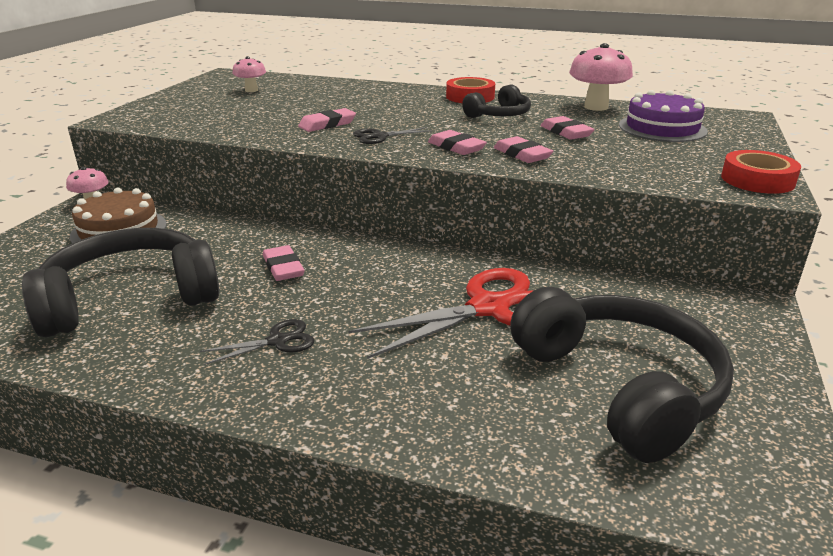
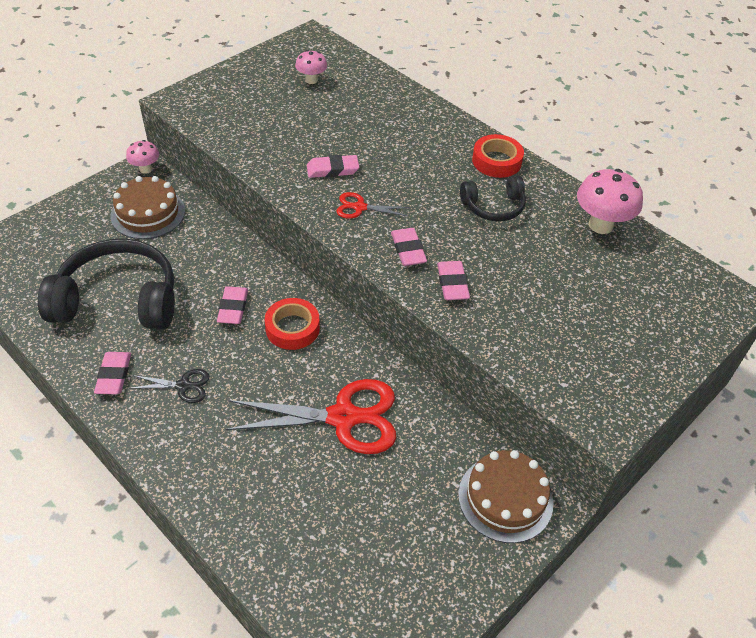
camera: 25 degrees right, 20 degrees up
black scissors [353,127,433,144] -> red scissors [336,192,410,219]
black headphones [510,287,734,463] -> none
pink eraser [541,116,595,140] -> pink eraser moved to [94,352,131,394]
purple cake [619,90,708,142] -> none
red tape [721,150,801,194] -> red tape moved to [265,298,320,350]
none -> brown cake [458,450,553,543]

